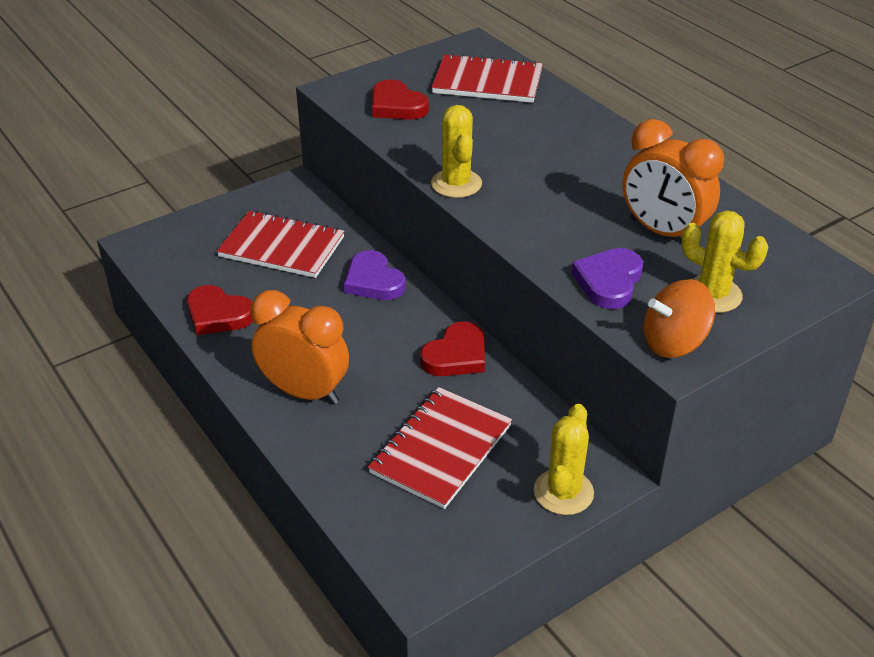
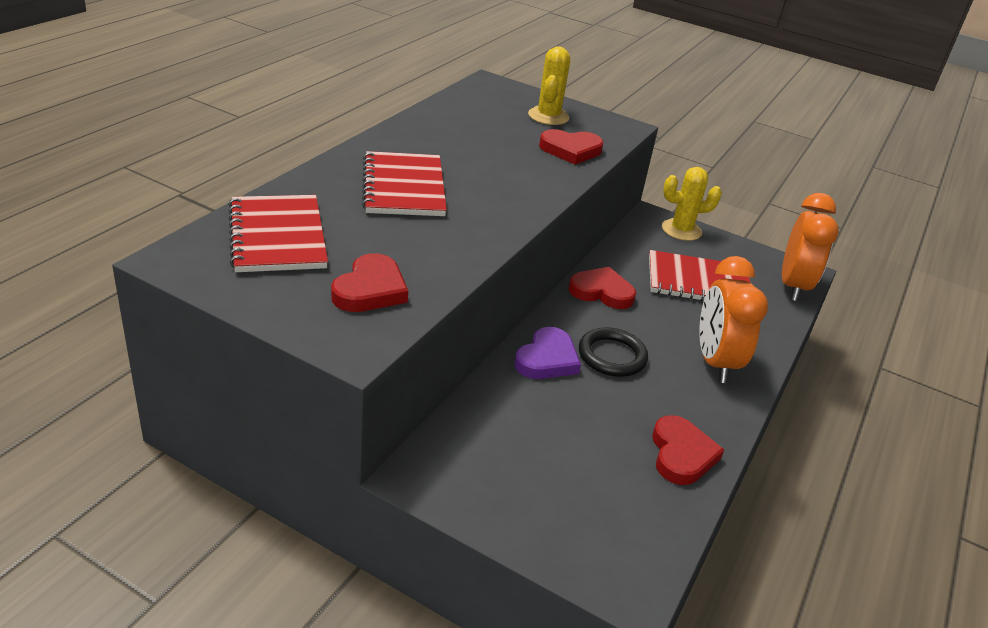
camera: 120 degrees left, 5 degrees down
red notebook [217,210,345,278] -> red notebook moved to [362,151,447,216]
yellow cactus [431,105,482,198] -> none
purple heart [571,248,643,309] -> red heart [539,129,603,165]
orange clock [622,119,724,237] -> orange clock moved to [782,193,839,301]
orange spinning top [644,279,715,358] -> none
none -> black ring [579,327,648,377]

